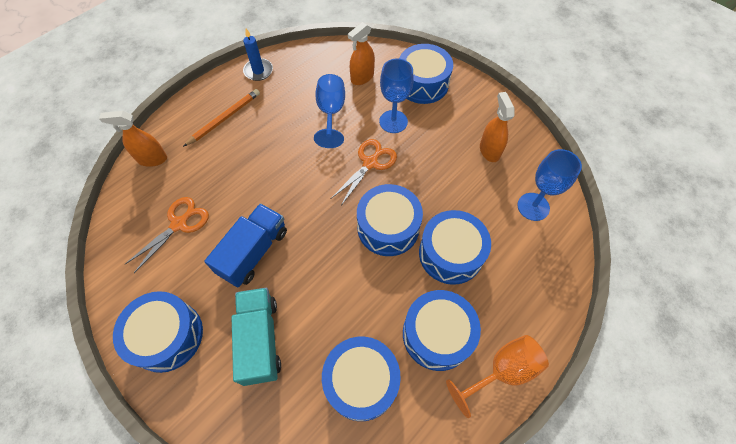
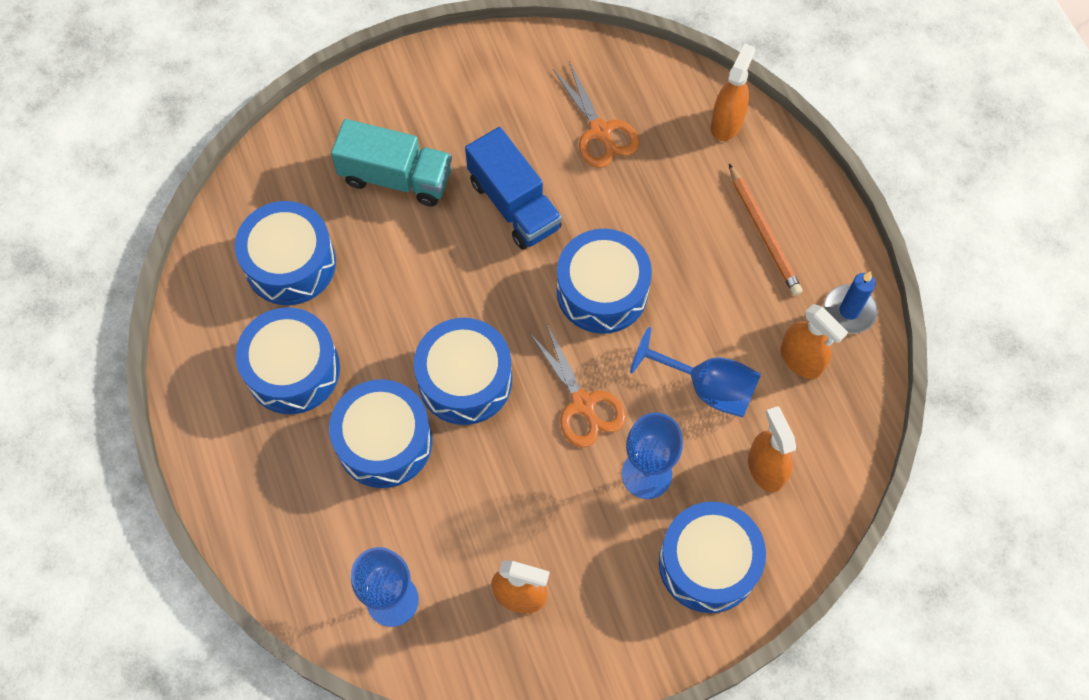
camera: 115 degrees right, 5 degrees up
blue drum [113,291,203,373] -> blue drum moved to [557,229,652,334]
orange goblet [446,335,549,418] -> none
none -> orange spray bottle [780,304,848,379]

